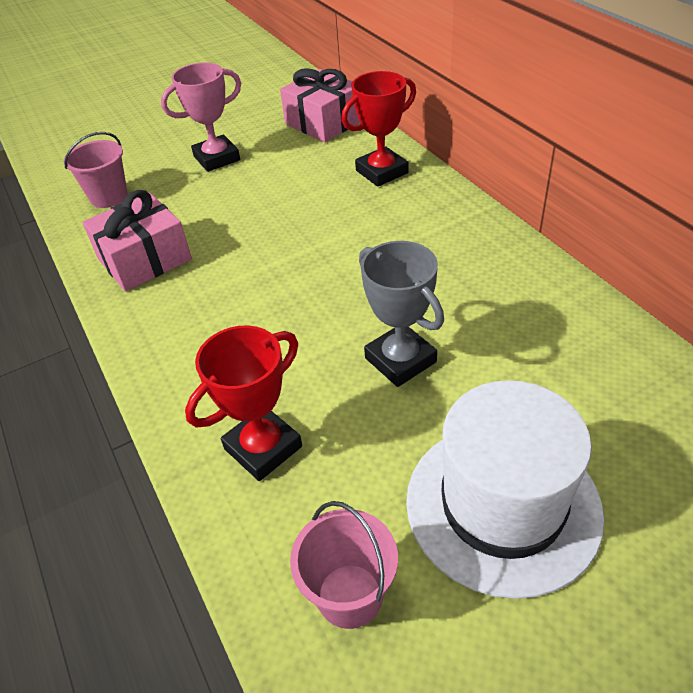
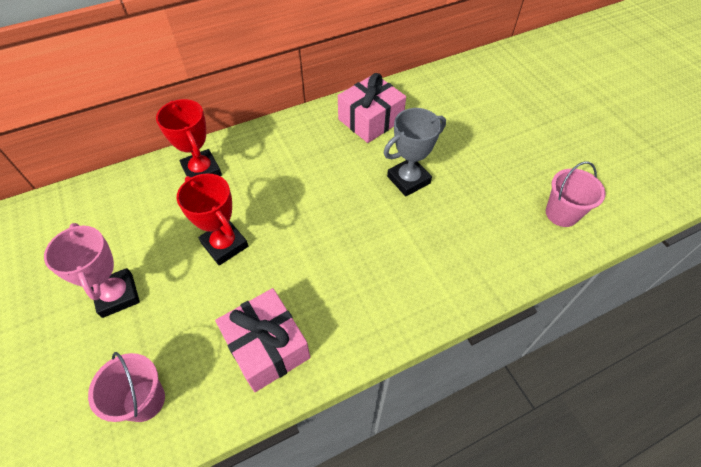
camera: 90 degrees left, 10 degrees up
red trophy [185,325,302,481] -> red trophy moved to [176,173,248,265]
pink gift [280,68,360,142] -> pink gift moved to [338,73,406,143]
white hat [406,380,604,599] -> none

